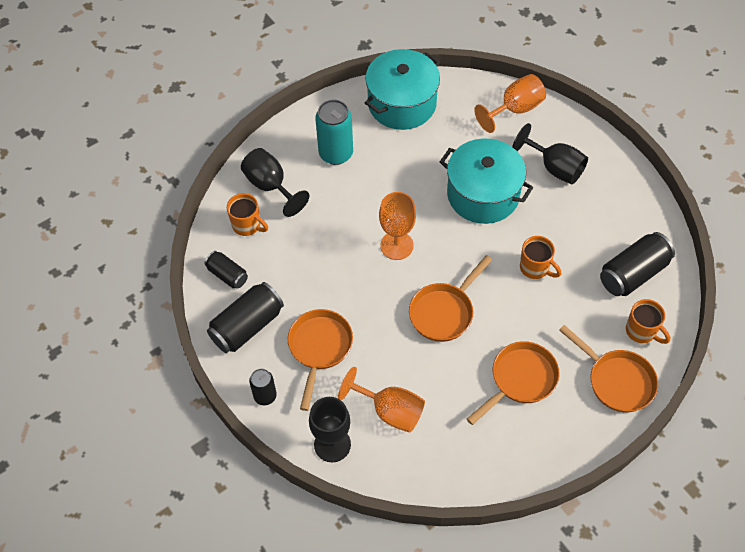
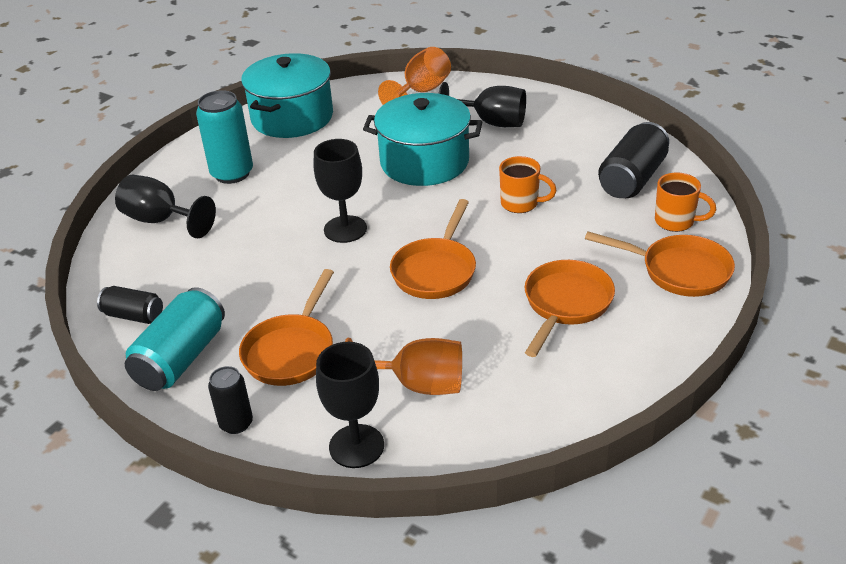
camera: 20 degrees left, 20 degrees down
black can [207,282,284,353] -> turquoise can [125,287,225,391]
orange mug [227,193,268,236] -> none
orange pan [288,309,353,411] -> orange pan turned 150 degrees counterclockwise [239,269,334,386]
orange goblet [379,192,416,260] -> black goblet [313,139,367,243]

